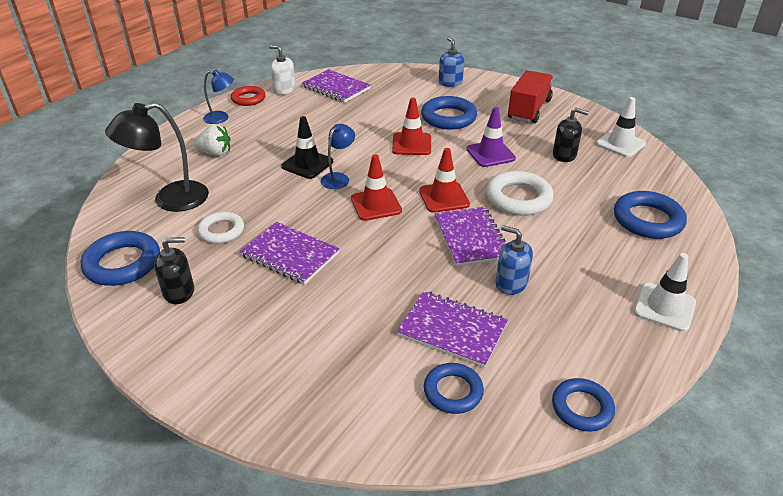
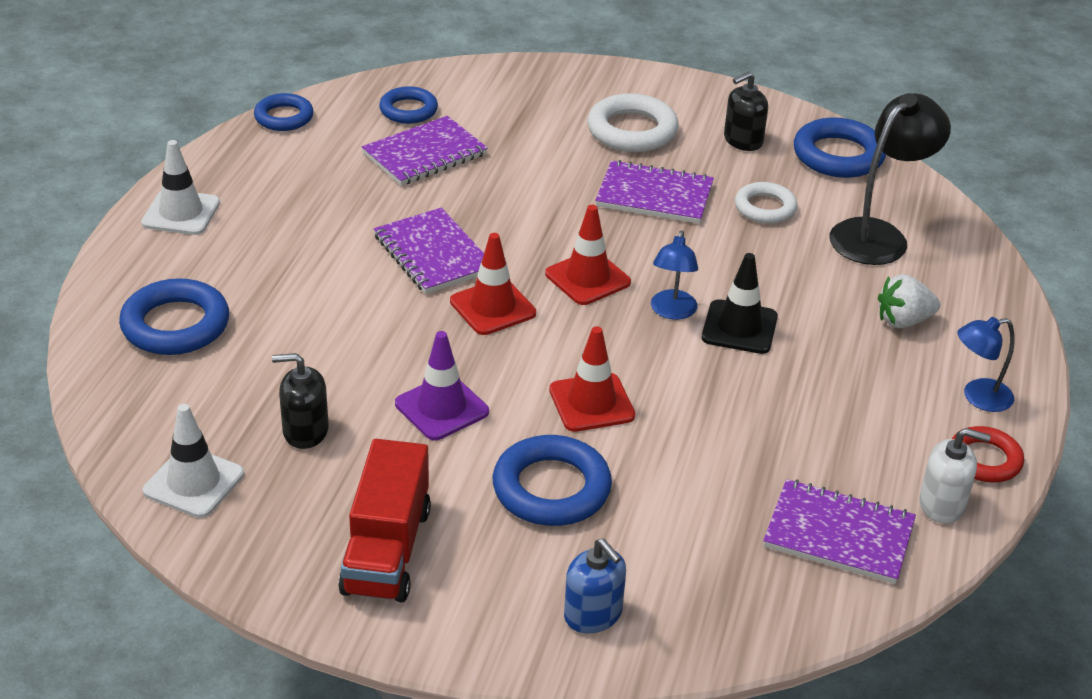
camera: 160 degrees right, 0 degrees up
purple notebook [397,291,508,368] -> purple notebook turned 45 degrees counterclockwise [362,116,488,186]
white ring [486,171,554,216] -> white ring moved to [587,93,679,152]
blue soap dispenser [496,225,533,295] -> none

